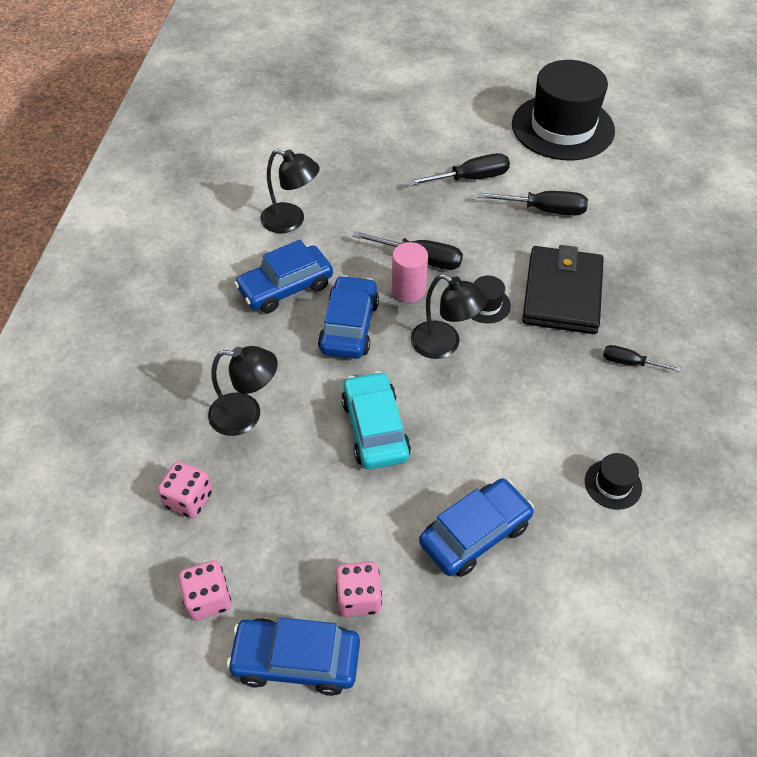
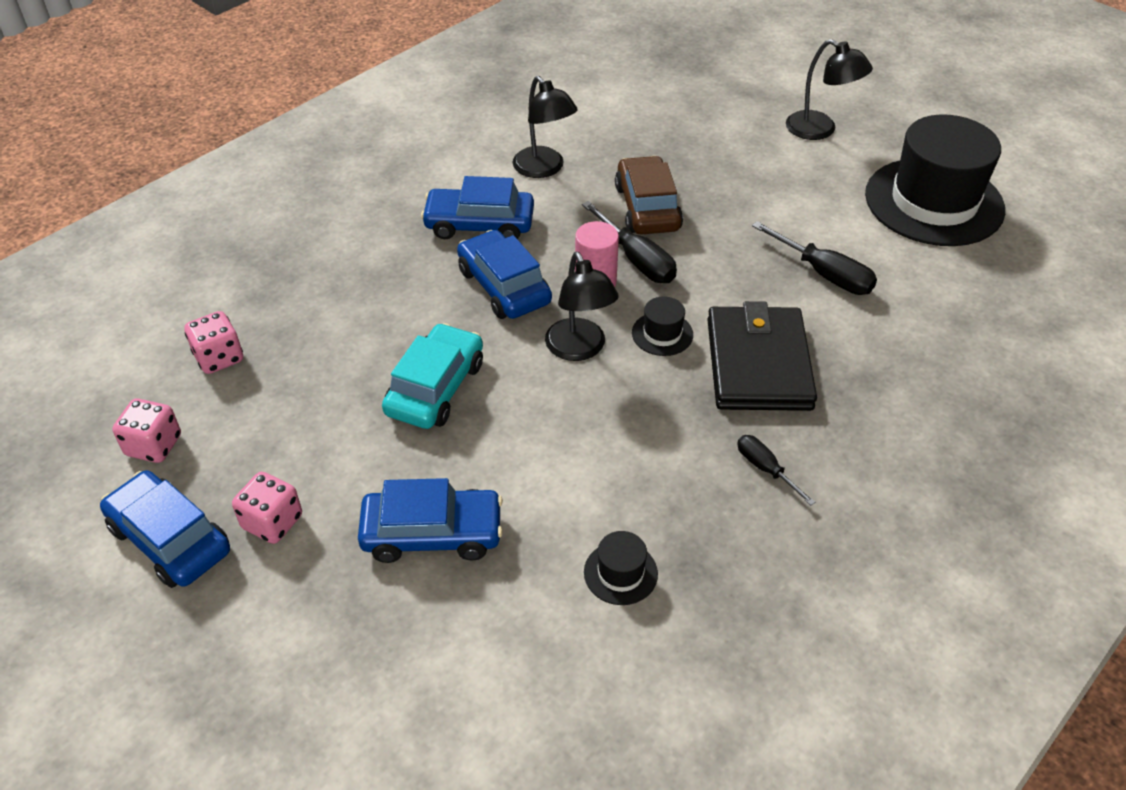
camera: 35 degrees right, 5 degrees down
black lamp [208,346,278,436] -> black lamp moved to [786,39,873,140]
blue car [318,275,379,359] -> blue car turned 75 degrees counterclockwise [457,230,552,319]
black screwdriver [408,153,510,186] -> none
black wallet [522,245,604,334] -> black wallet turned 45 degrees counterclockwise [707,301,817,411]
none -> brown car [615,156,683,235]

